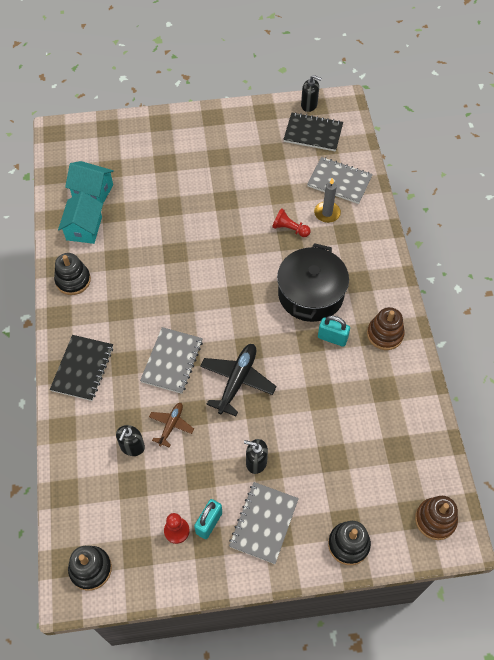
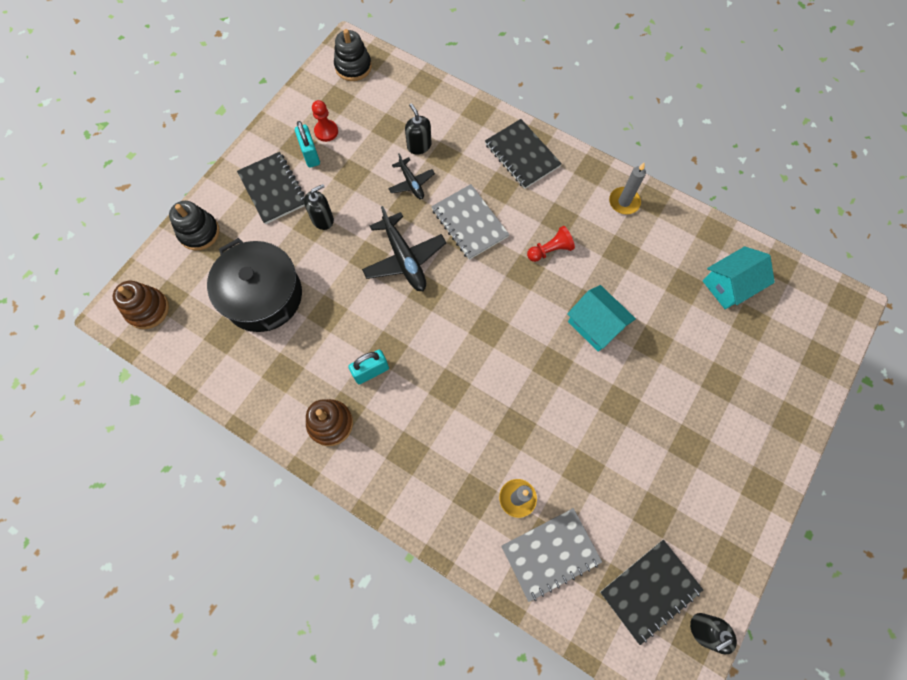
camera: 130 degrees right, 10 degrees up
black stacking toy [54,253,91,295] -> grey candle [609,163,646,214]
turquoise house [58,192,103,244] -> turquoise house moved to [567,285,636,352]
brown plane [149,403,194,448] -> black plane [388,153,435,199]
grey notebook [229,482,299,564] -> black notebook [237,152,305,224]
red pawn [272,208,311,237] -> red pawn moved to [527,226,575,262]
black pot [277,243,349,322] -> black pot moved to [207,238,302,332]

